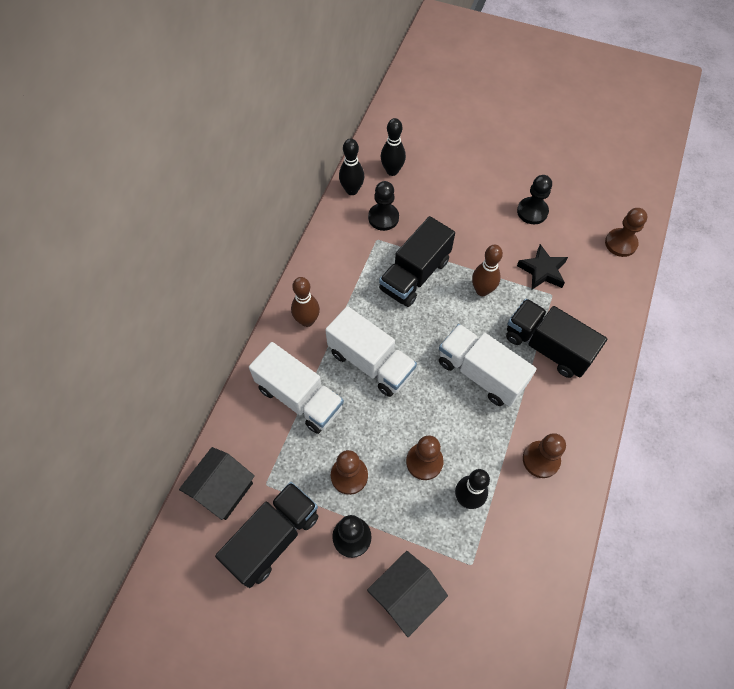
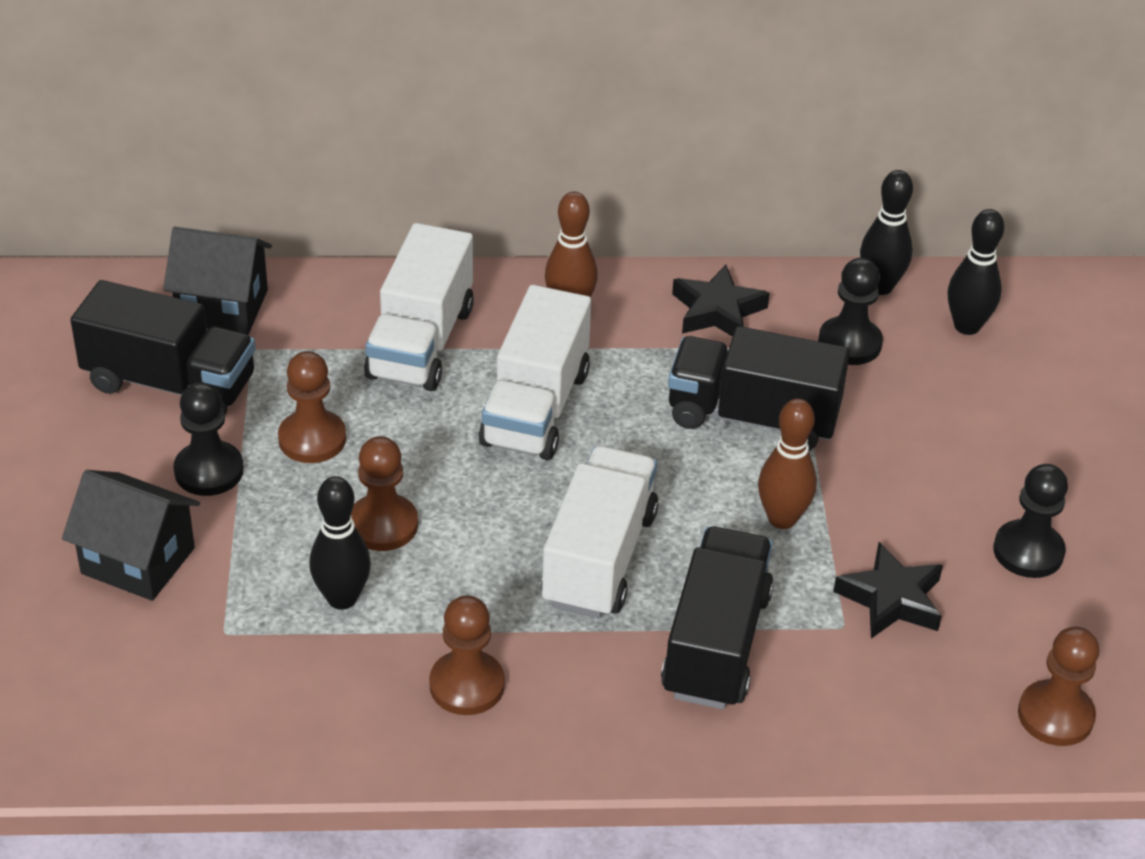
camera: 65 degrees right, 20 degrees down
none -> black star [672,265,770,337]

